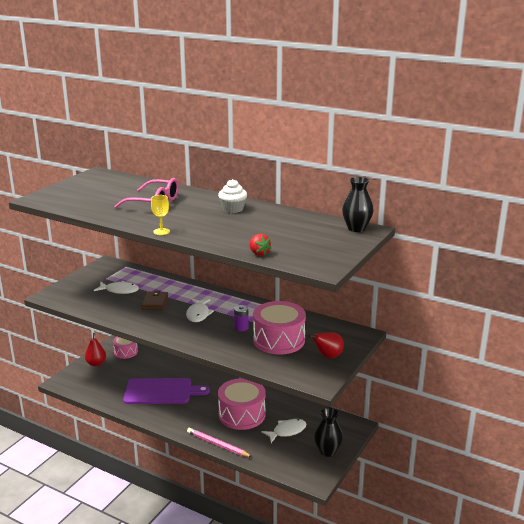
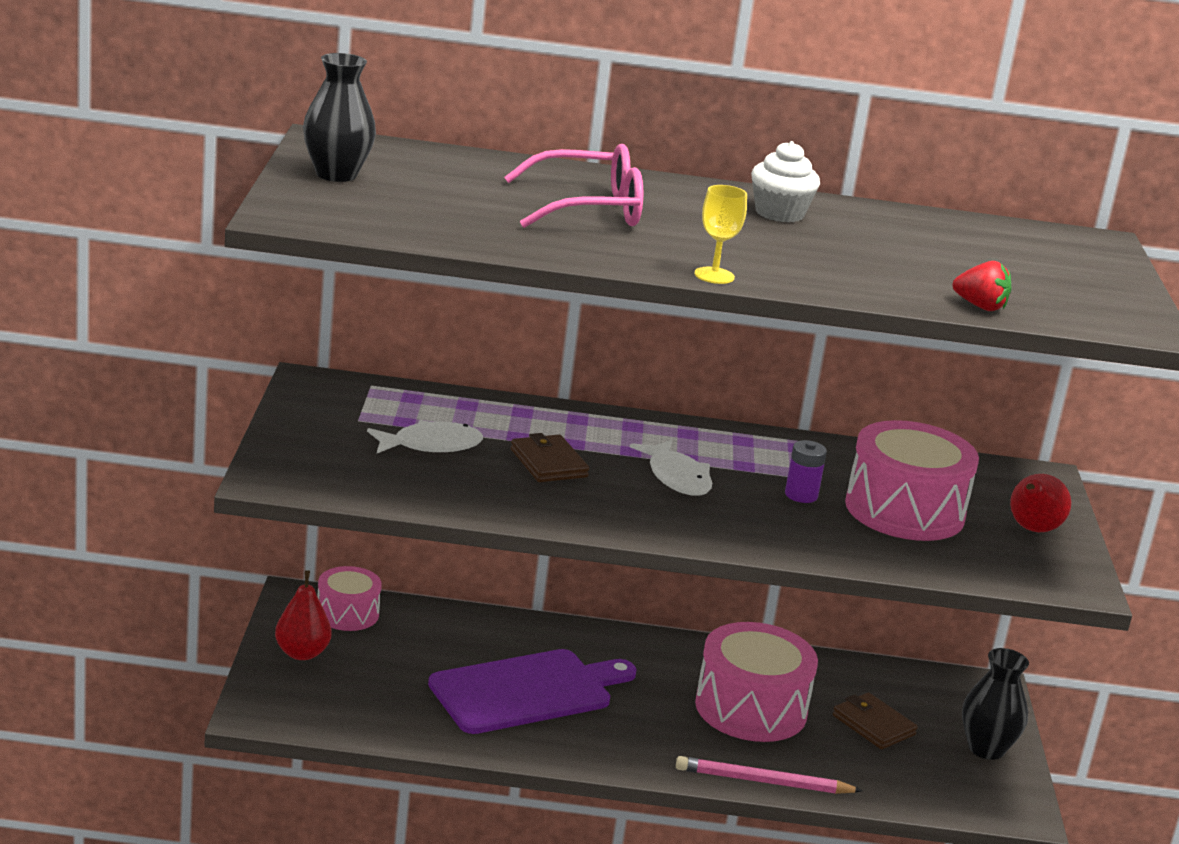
camera: 30 degrees left, 0 degrees up
white fish [261,419,306,443] -> brown wallet [833,693,918,749]
black vase [342,177,374,232] -> black vase moved to [303,53,376,182]

